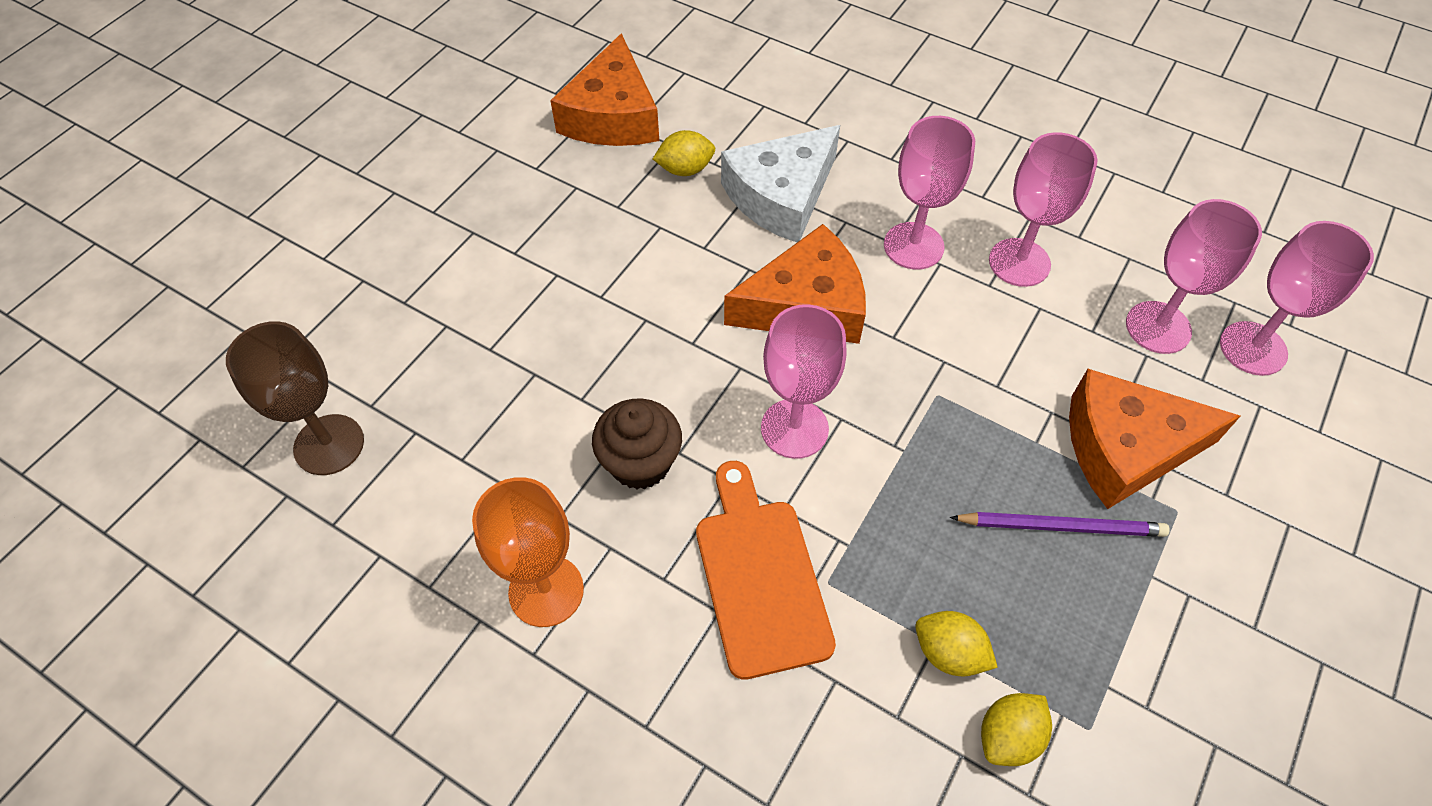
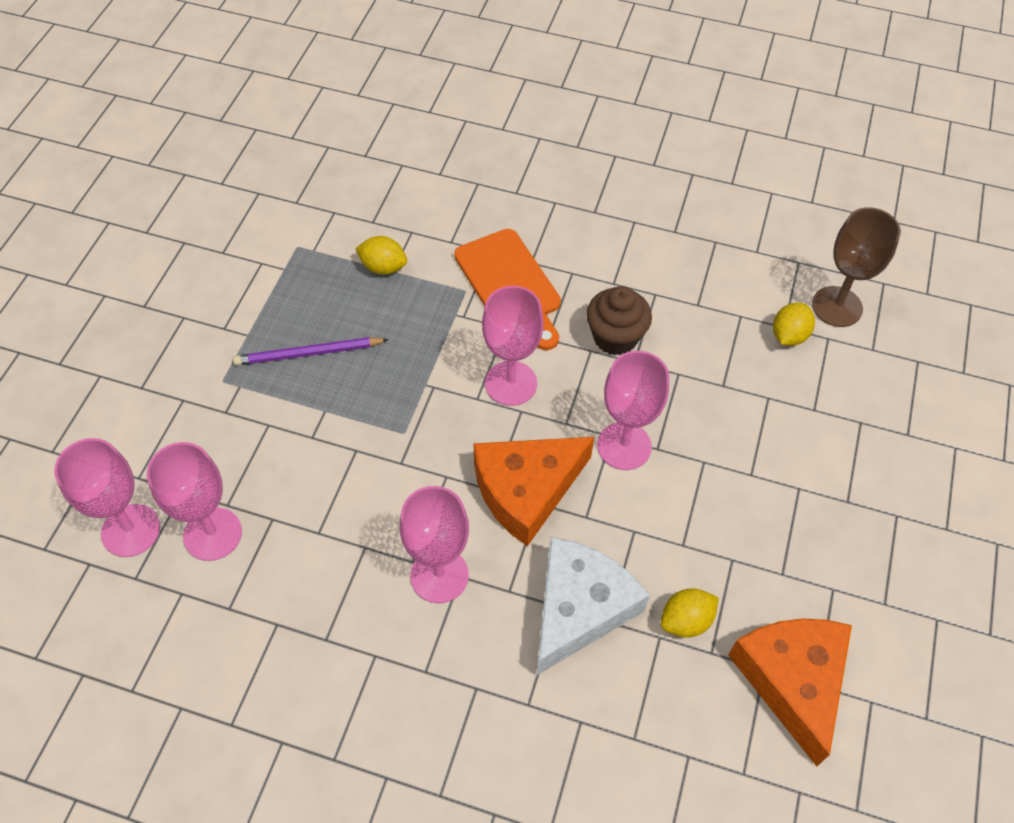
camera: 165 degrees right, 0 degrees up
orange goblet [472,477,584,627] -> none
yellow lemon [981,693,1052,766] -> yellow lemon moved to [773,303,815,346]
pink goblet [989,132,1097,287] -> pink goblet moved to [597,351,669,470]
orange cheese [1069,369,1241,509] -> none

